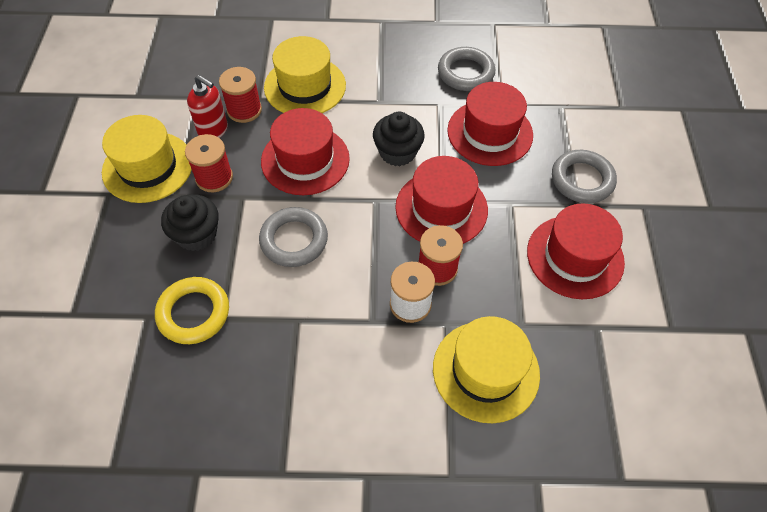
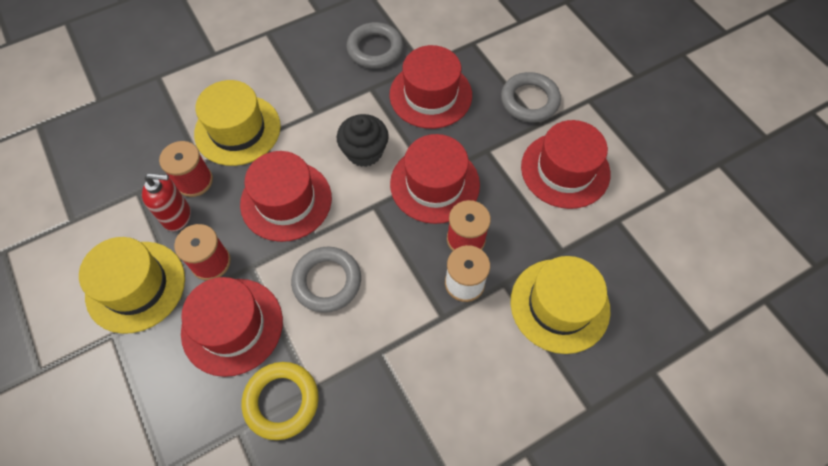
camera: 30 degrees left, 5 degrees up
black cupcake [161,194,219,251] -> red hat [181,277,283,377]

